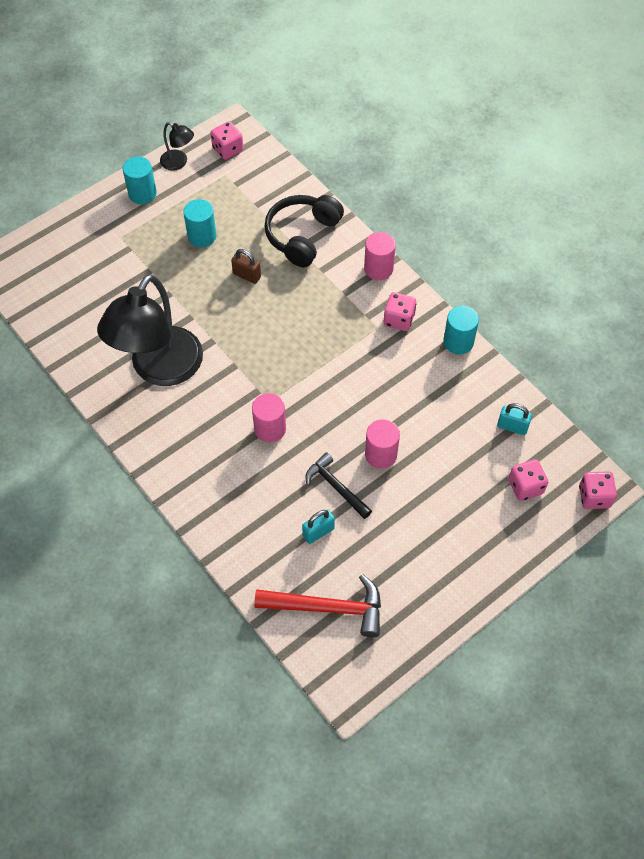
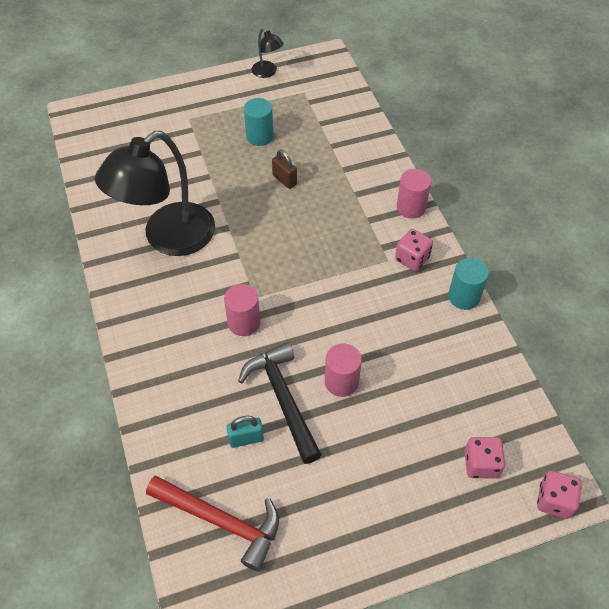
camera: 20 degrees right, 5 degrees down
turquoise cylinder [123,156,157,204] -> none
pink dice [211,121,244,160] -> none
black headphones [264,195,344,267] -> none
black hammer [305,452,372,519] -> black hammer [238,342,322,464], size x1.52
turquoise padlock [497,403,532,435] -> none

